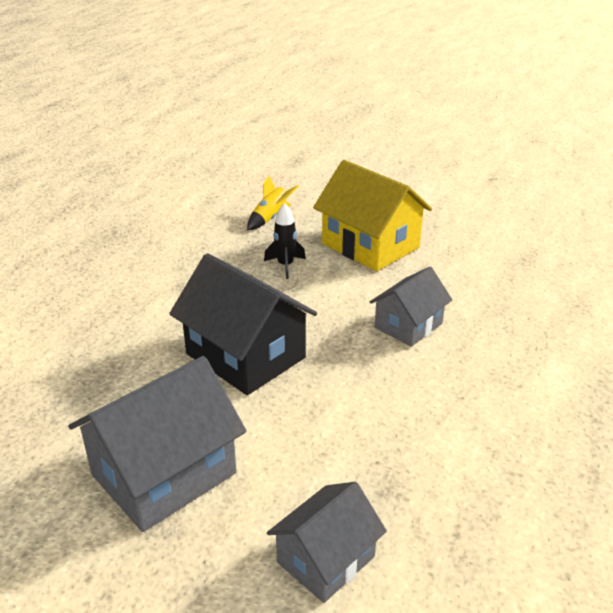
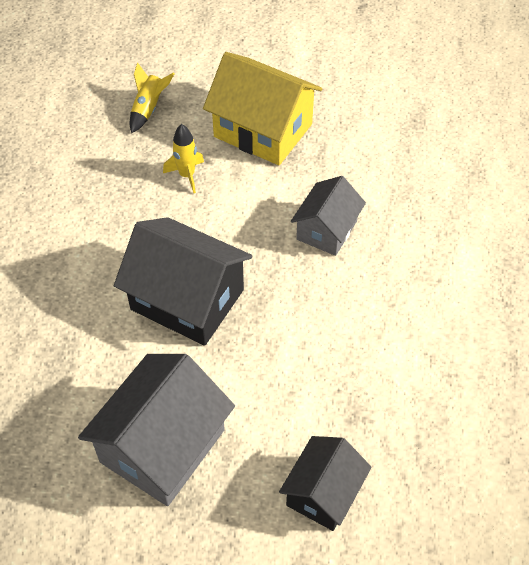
camera: 15 degrees left, 20 degrees up
black rocket [264,202,306,279] -> yellow rocket [163,124,204,193]
grey house [267,482,387,603] -> black house [279,436,372,531]

